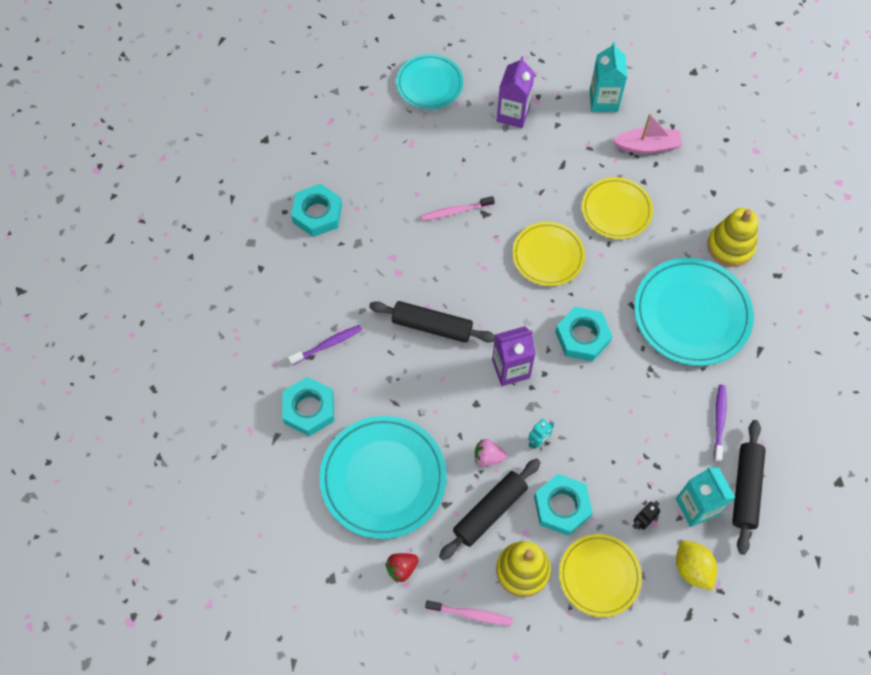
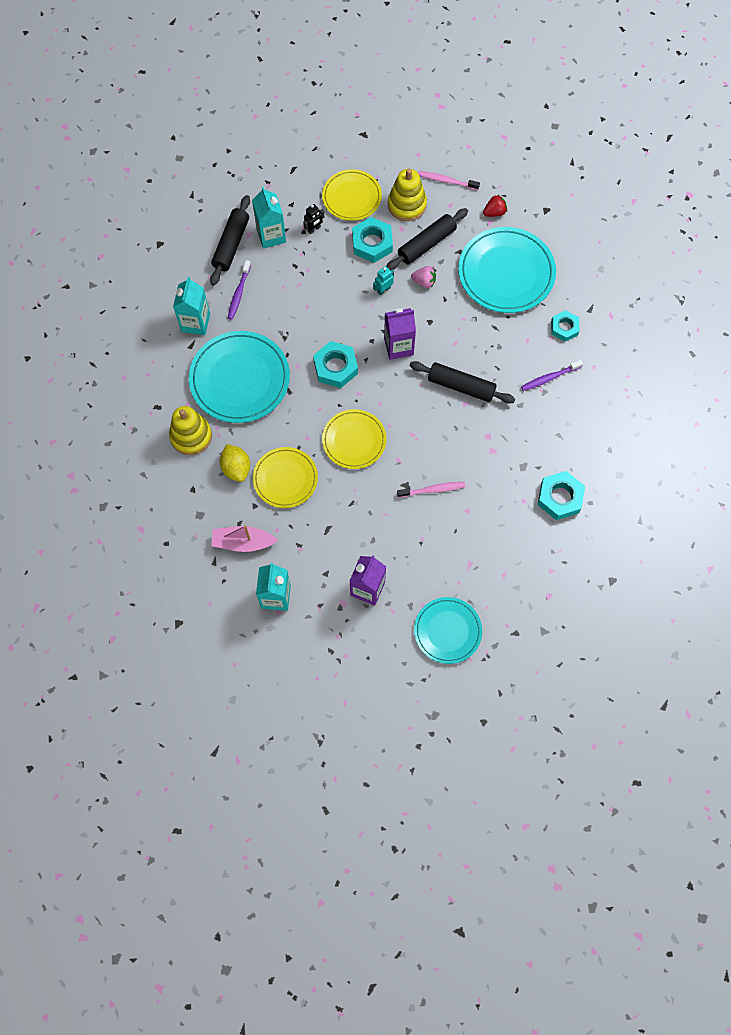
camera: 175 degrees left, 5 degrees up
turquoise nut [282,377,334,436] -> turquoise nut [551,310,580,342], size x0.66
yellow lemon [676,541,717,590] -> yellow lemon moved to [219,444,250,482]
none -> turquoise carton [173,277,210,335]

